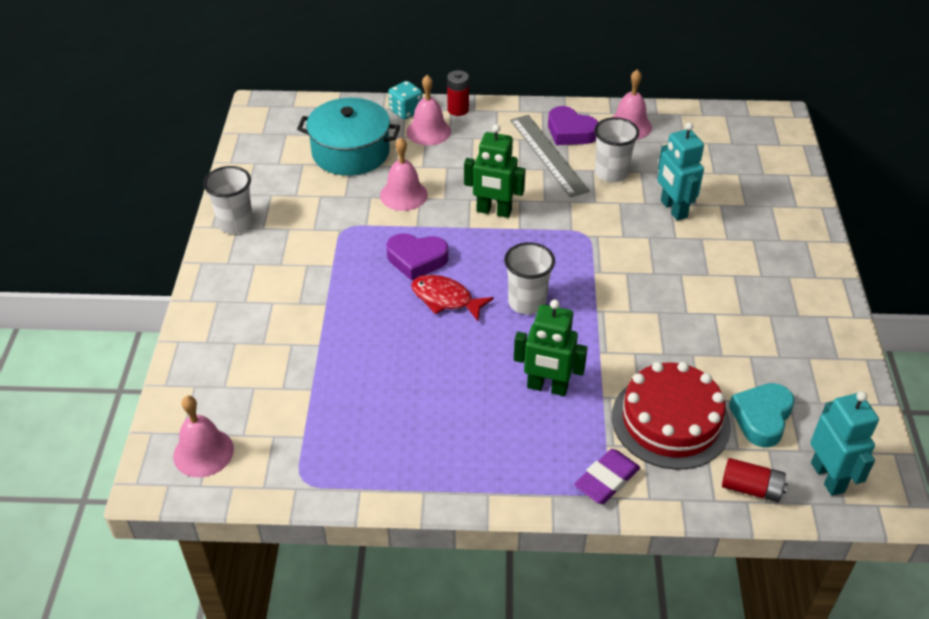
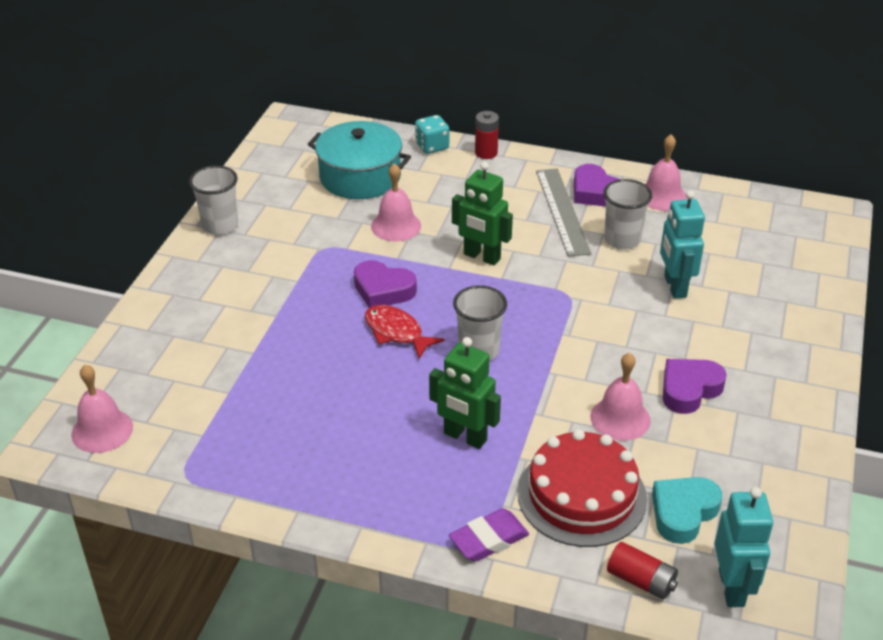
camera: 15 degrees right, 5 degrees down
pink bell [406,75,451,145] -> pink bell moved to [590,353,651,441]
none -> purple heart [663,359,727,414]

